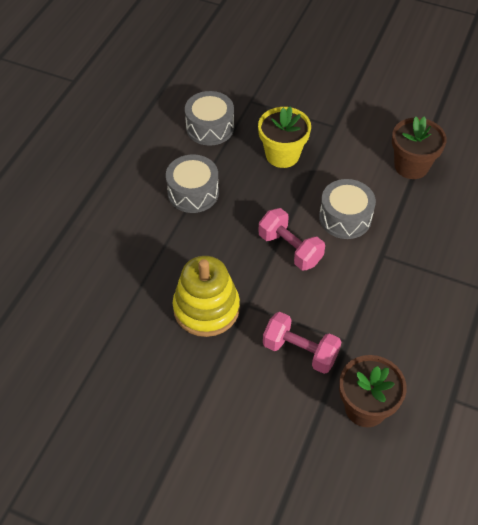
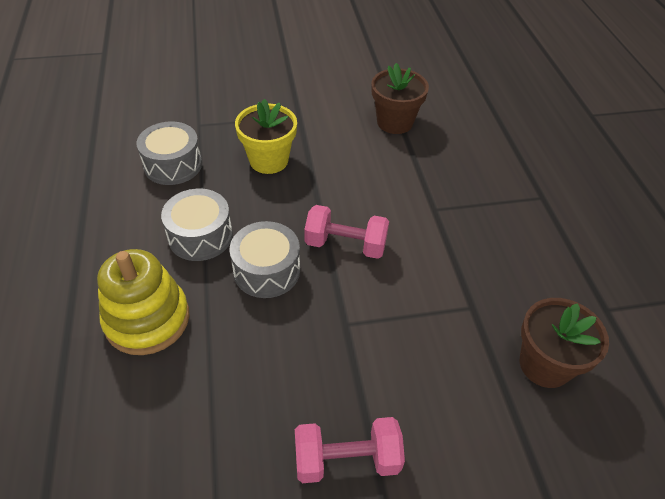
camera: 35 degrees left, 5 degrees down
yellow stacking toy [173,256,240,337] -> yellow stacking toy moved to [97,249,190,355]
pink dumbbell [263,312,341,374] -> pink dumbbell moved to [295,417,405,483]
grey drum [319,179,376,239] -> grey drum moved to [230,221,300,298]

